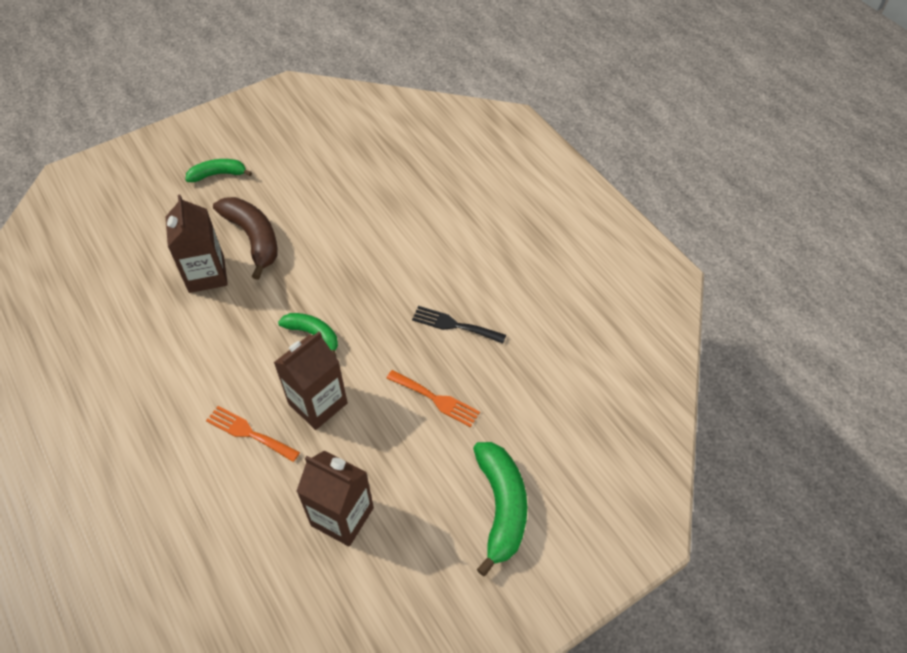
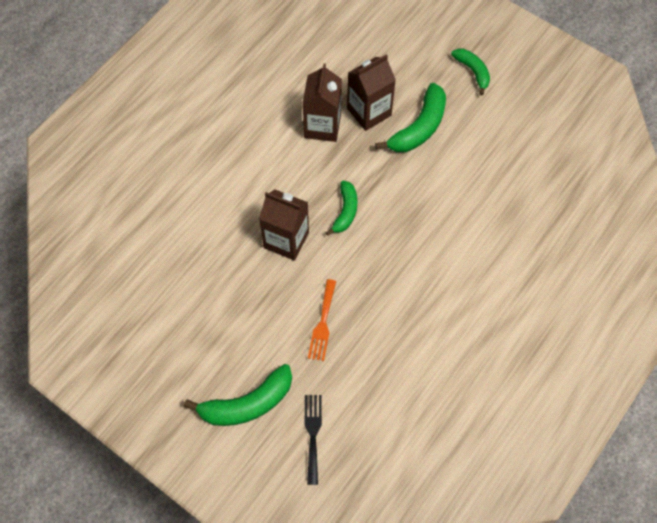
camera: 70 degrees right, 10 degrees up
orange fork [206,406,300,462] -> none
brown banana [213,197,278,280] -> green banana [375,83,446,152]
brown carton [296,450,374,547] -> brown carton moved to [302,64,342,142]
black fork [412,306,506,344] -> black fork moved to [304,395,322,485]

